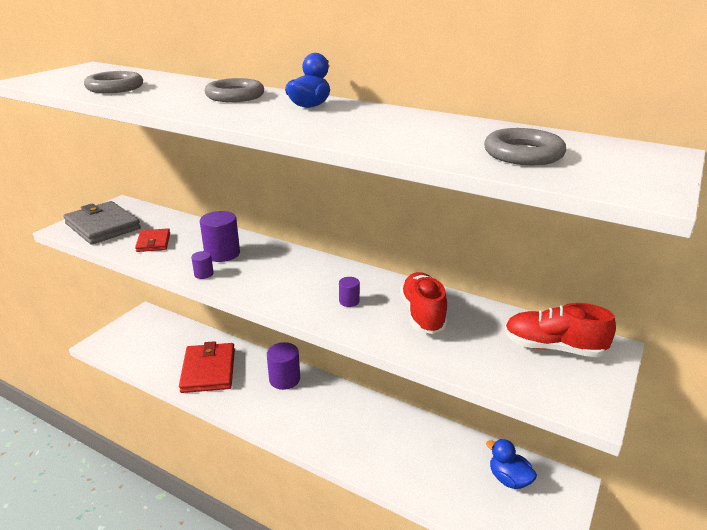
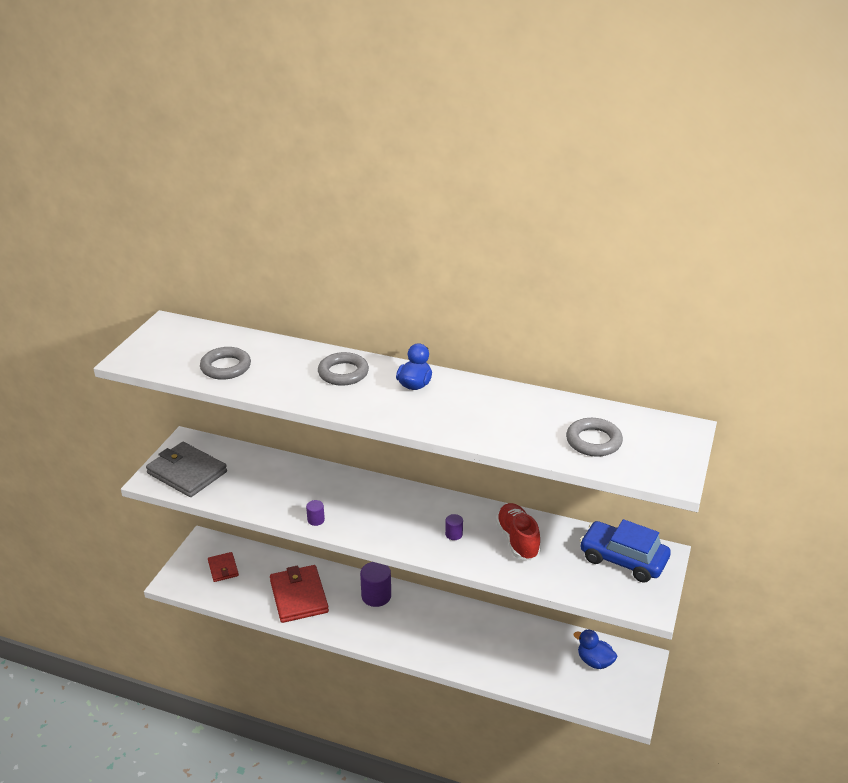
camera: 10 degrees left, 5 degrees up
red wallet [135,228,170,252] -> red wallet moved to [208,552,239,582]
purple cylinder [200,211,240,262] -> none
red shoe [504,303,616,357] -> blue car [580,519,671,583]

